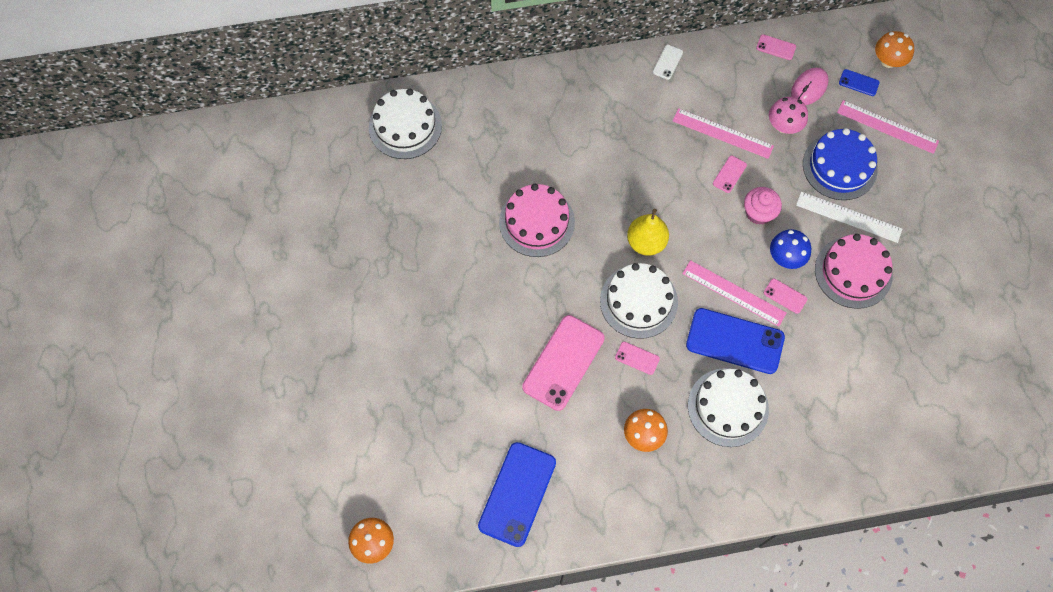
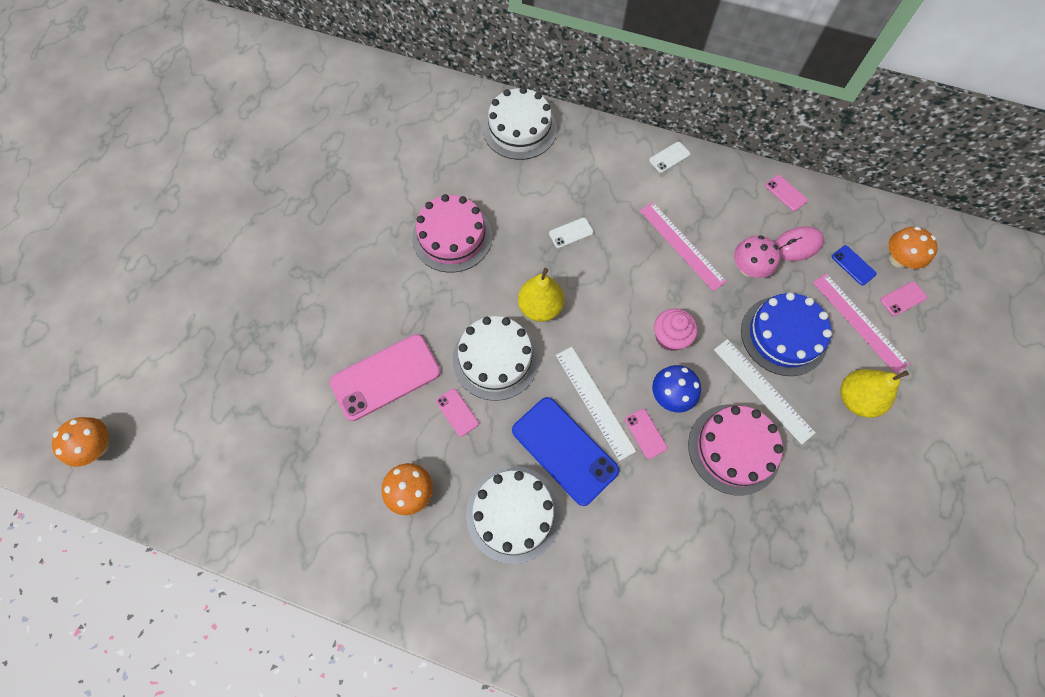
camera: 30 degrees right, 0 degrees up
white cake [369,89,442,159] -> white cake moved to [483,87,557,160]
blue phone [478,442,556,547] -> none
pink ruler [682,260,786,327] -> white ruler [556,347,636,461]
pink phone [713,156,747,193] -> pink phone moved to [880,281,927,316]
none -> white phone [549,218,594,248]
none -> yellow pear [840,369,909,418]

